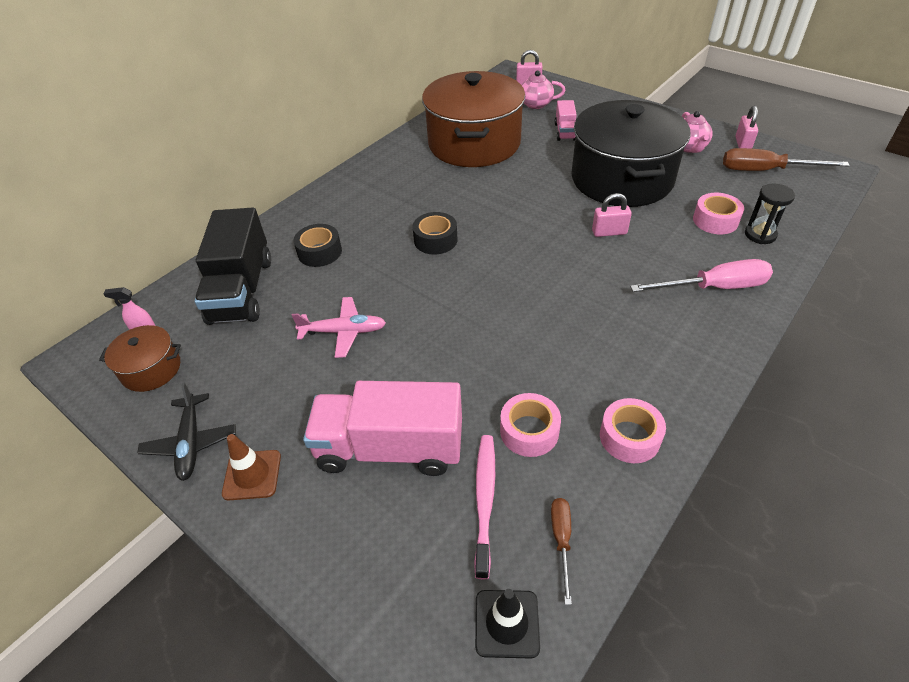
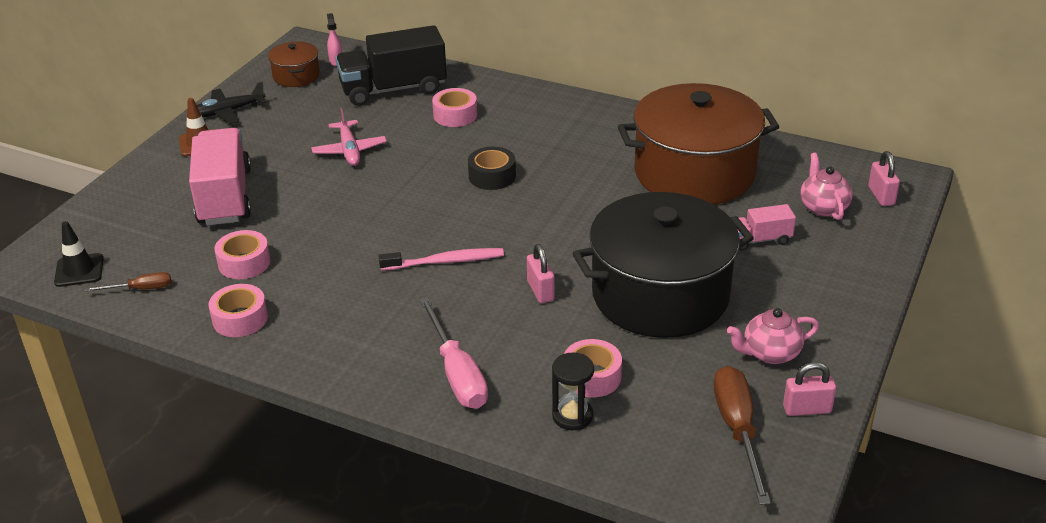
camera: 75 degrees right, 10 degrees down
black tape [294,224,342,267] -> pink tape [432,88,477,127]
pink toothbrush [474,435,495,579] -> pink toothbrush moved to [379,248,504,271]

